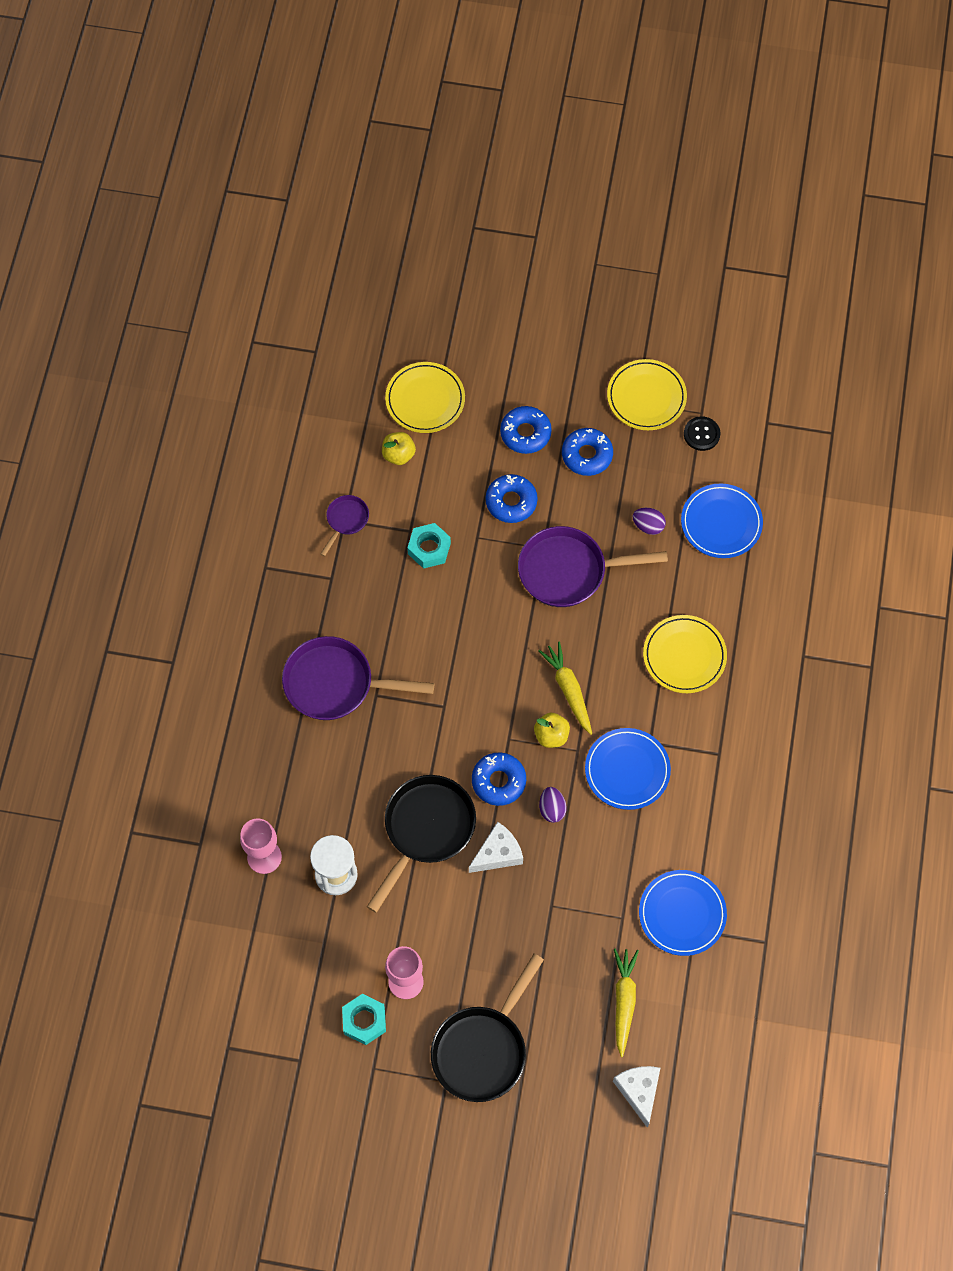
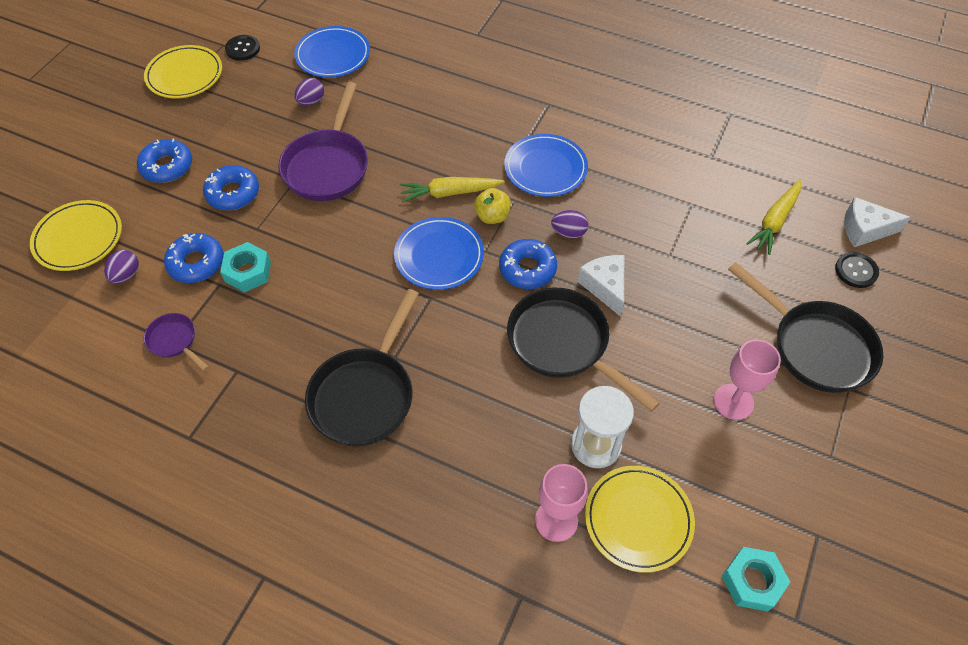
camera: 75 degrees left, 10 degrees down
purple pan [282,636,434,720] -> black pan [305,289,419,446]
turquoise nut [342,994,386,1045] -> turquoise nut moved to [722,547,790,612]
yellow apple [382,432,416,465] -> purple egg [104,250,139,284]
blue donut [562,428,613,476] -> blue donut moved to [164,233,224,283]
yellow carrot [614,949,639,1057] -> yellow carrot turned 75 degrees counterclockwise [746,180,801,255]
blue plate [639,870,727,956] -> blue plate moved to [394,217,484,290]
yellow plate [643,615,727,693] -> yellow plate moved to [585,466,695,573]
none -> black button [835,252,879,288]

